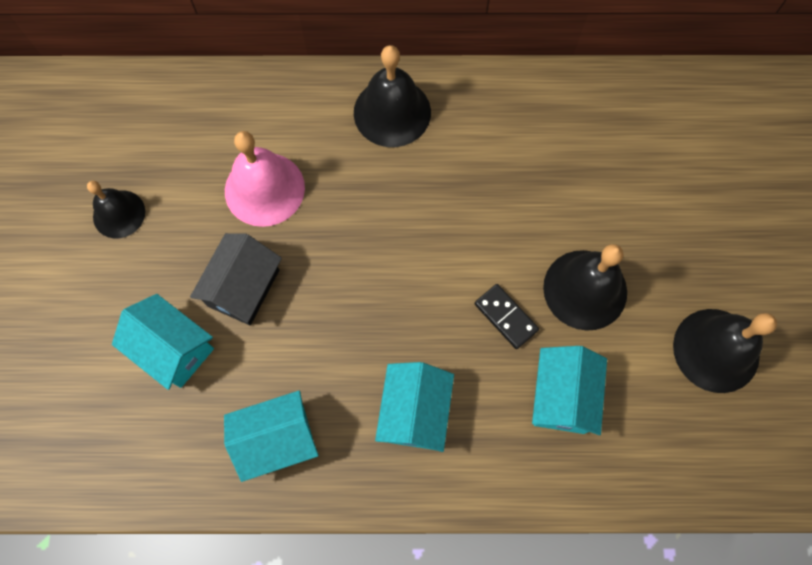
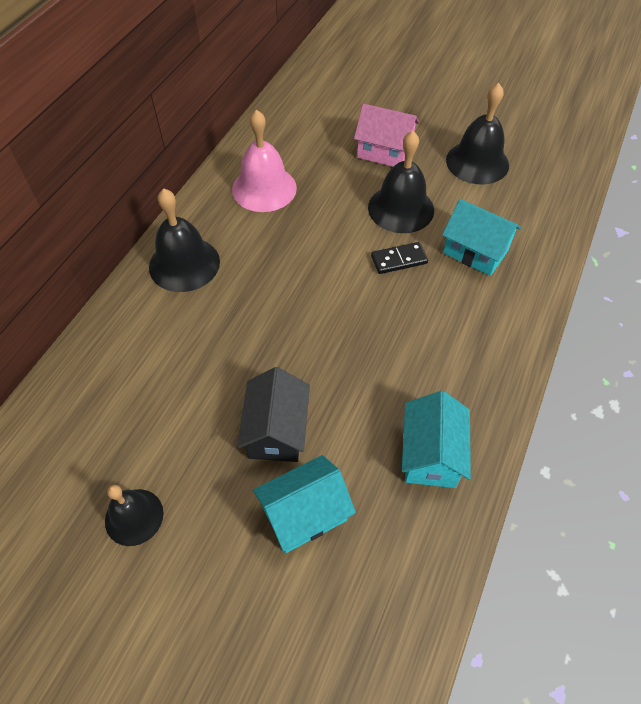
camera: 65 degrees left, 15 degrees down
black house [190,233,282,325] -> black house turned 45 degrees clockwise [237,367,310,462]
pink bell [225,131,305,227] -> pink bell moved to [232,109,297,212]
turquoise house [375,362,454,452] -> none
none -> pink house [354,104,420,167]

